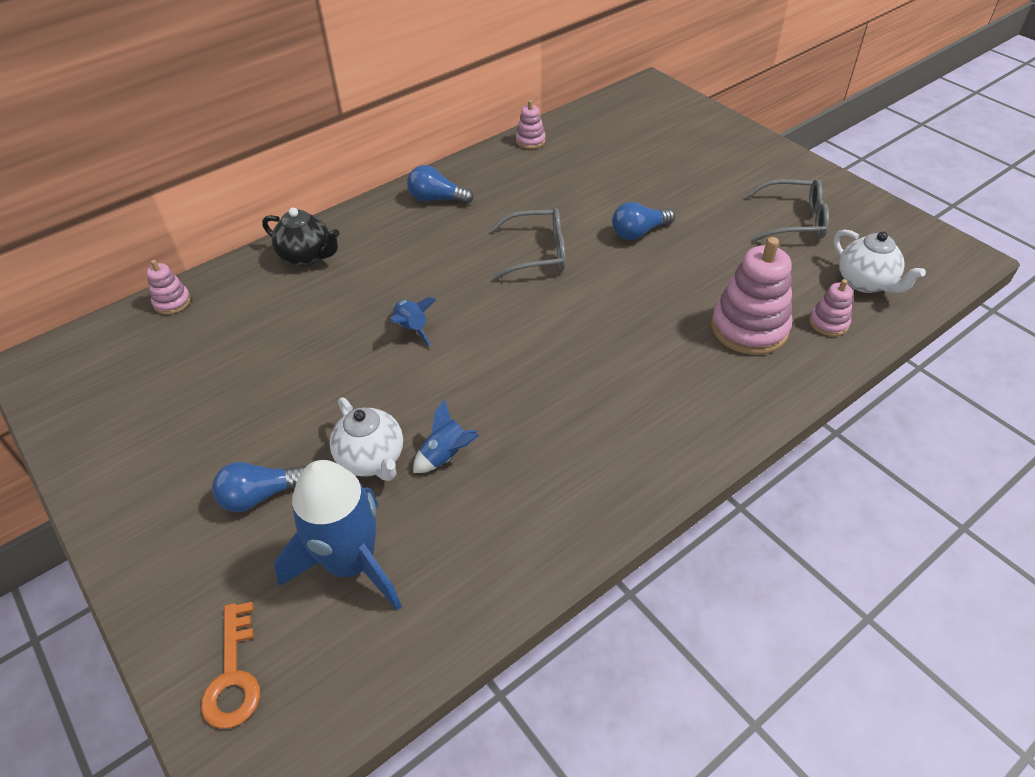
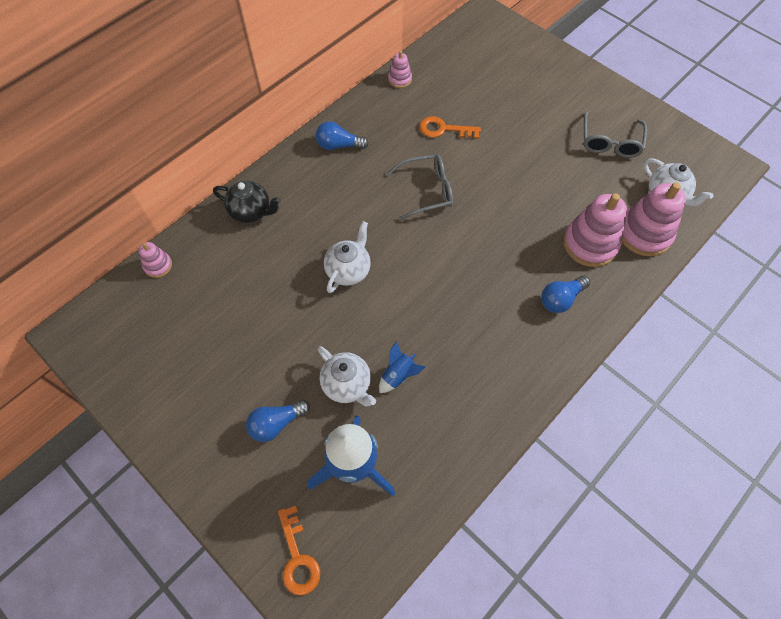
camera: 10 degrees left, 15 degrees up
blue rocket [390,297,436,346] -> white teapot [324,221,371,293]
blue light bulb [612,202,675,240] -> blue light bulb moved to [541,275,590,313]
grey glasses [745,179,829,242] -> grey glasses turned 105 degrees clockwise [583,112,647,158]
pink stacking toy [810,279,853,336] -> pink stacking toy [622,182,686,256], size x1.98
none -> orange key [419,116,481,139]

